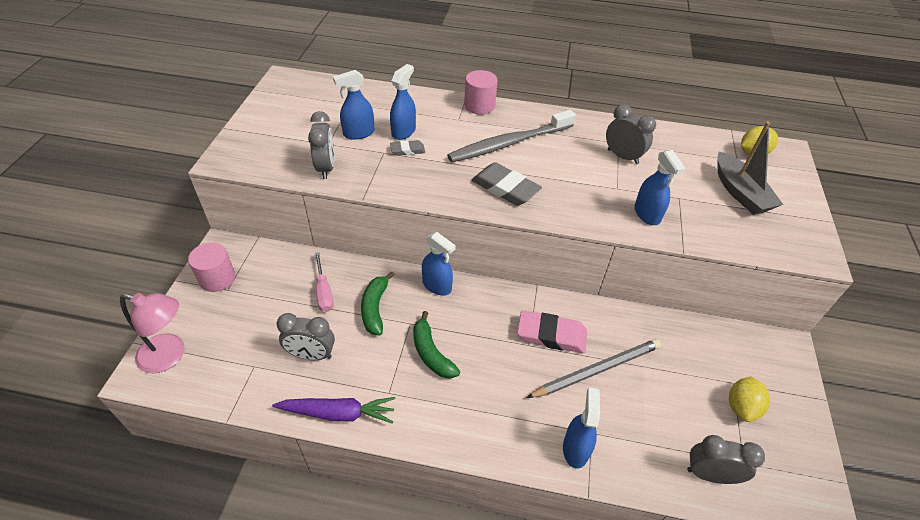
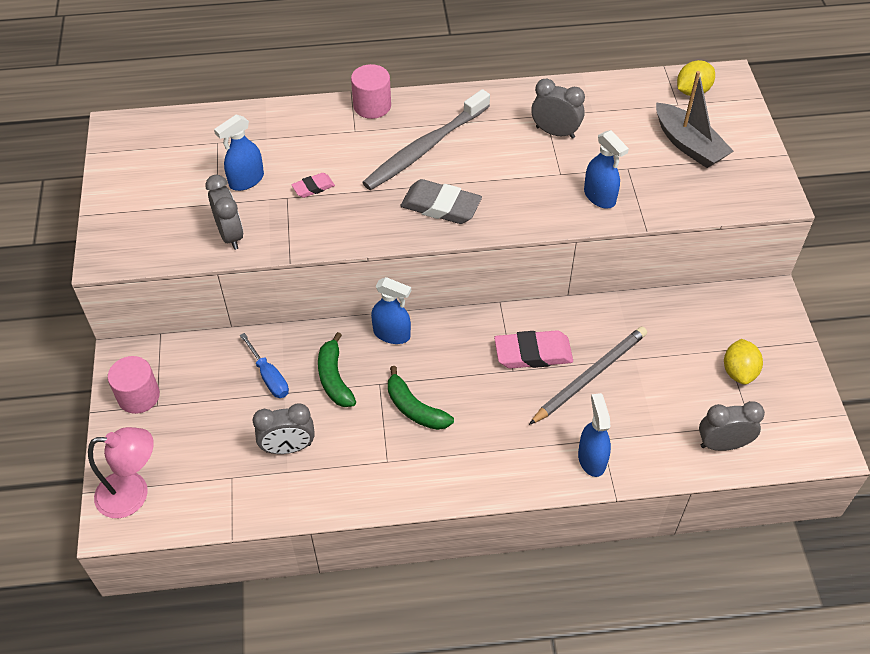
camera: 15 degrees left, 5 degrees up
purple carrot [272,397,396,424] -> none
pink screwdriver [315,252,333,312] -> blue screwdriver [240,333,289,398]
blue spray bottle [390,64,416,140] -> none
grey eraser [390,140,425,156] -> pink eraser [291,173,335,198]

